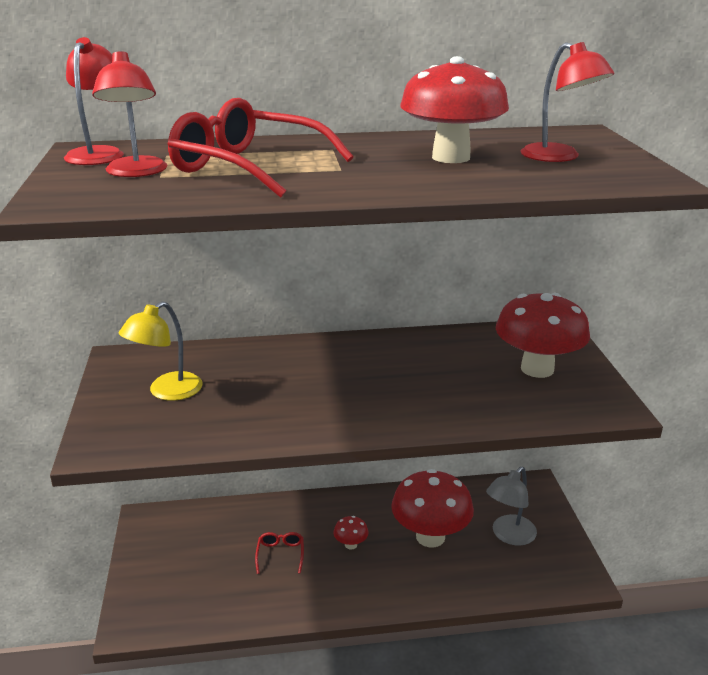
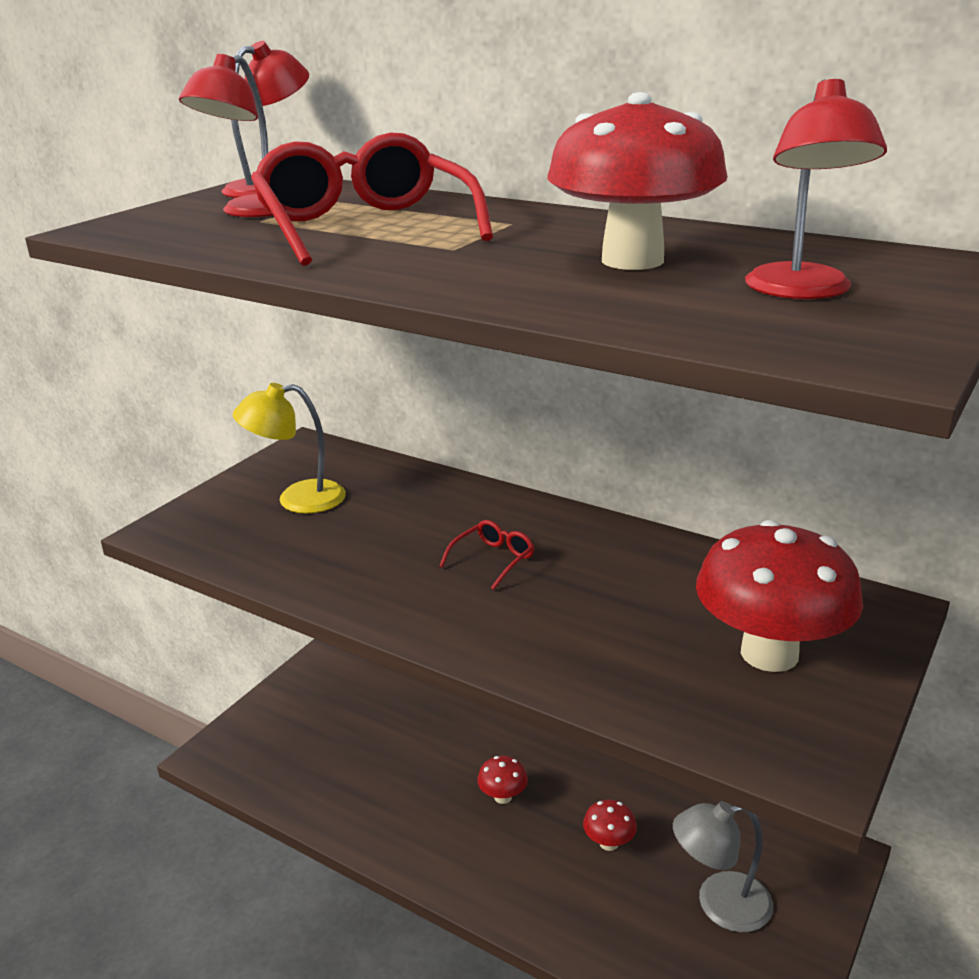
camera: 40 degrees right, 0 degrees up
red glasses [255,532,304,574] -> red glasses moved to [440,520,535,590]
red mushroom [391,469,474,547] -> red mushroom [583,800,637,851], size x0.43

